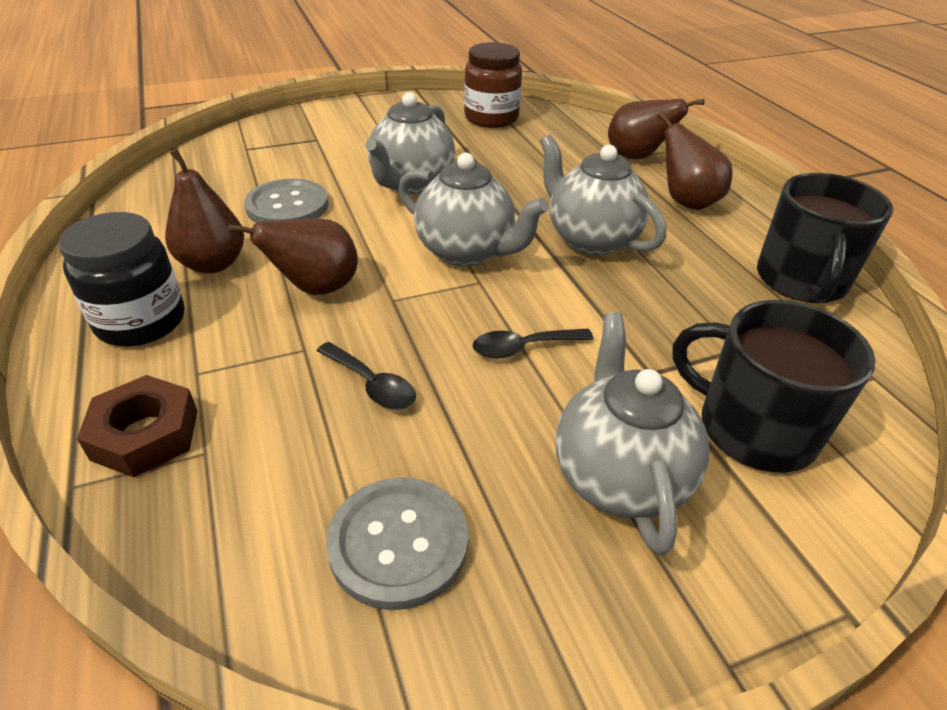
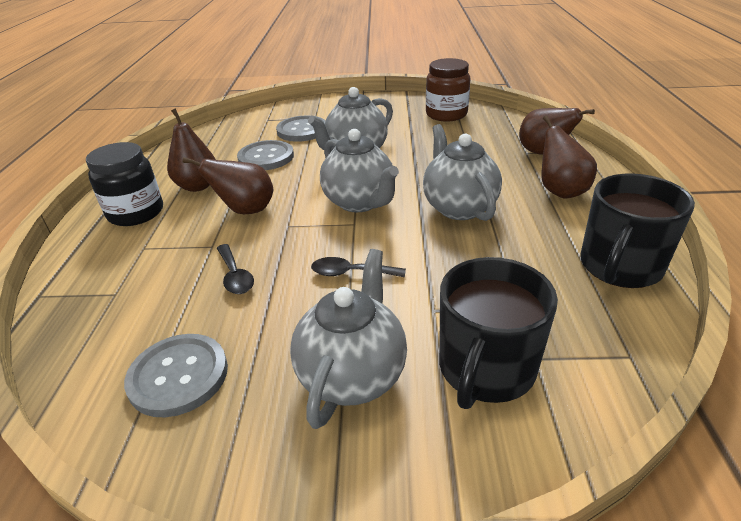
camera: 25 degrees right, 5 degrees down
brown nut [77,375,197,477] -> none
black mug [672,300,876,473] -> black mug turned 120 degrees counterclockwise [439,257,558,409]
none -> grey button [276,116,325,142]

